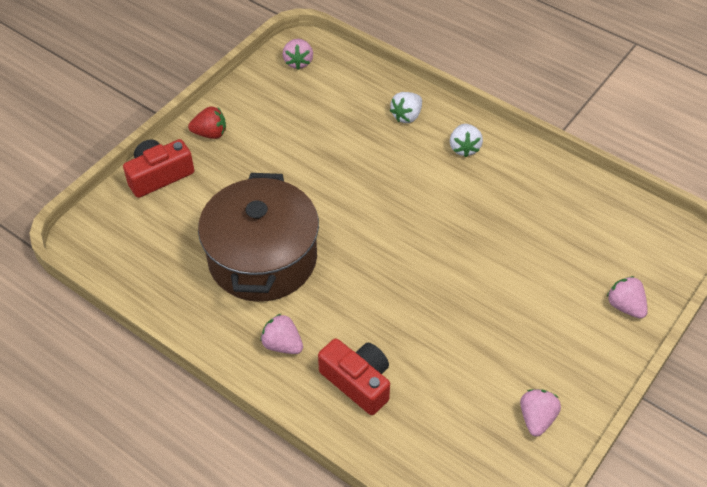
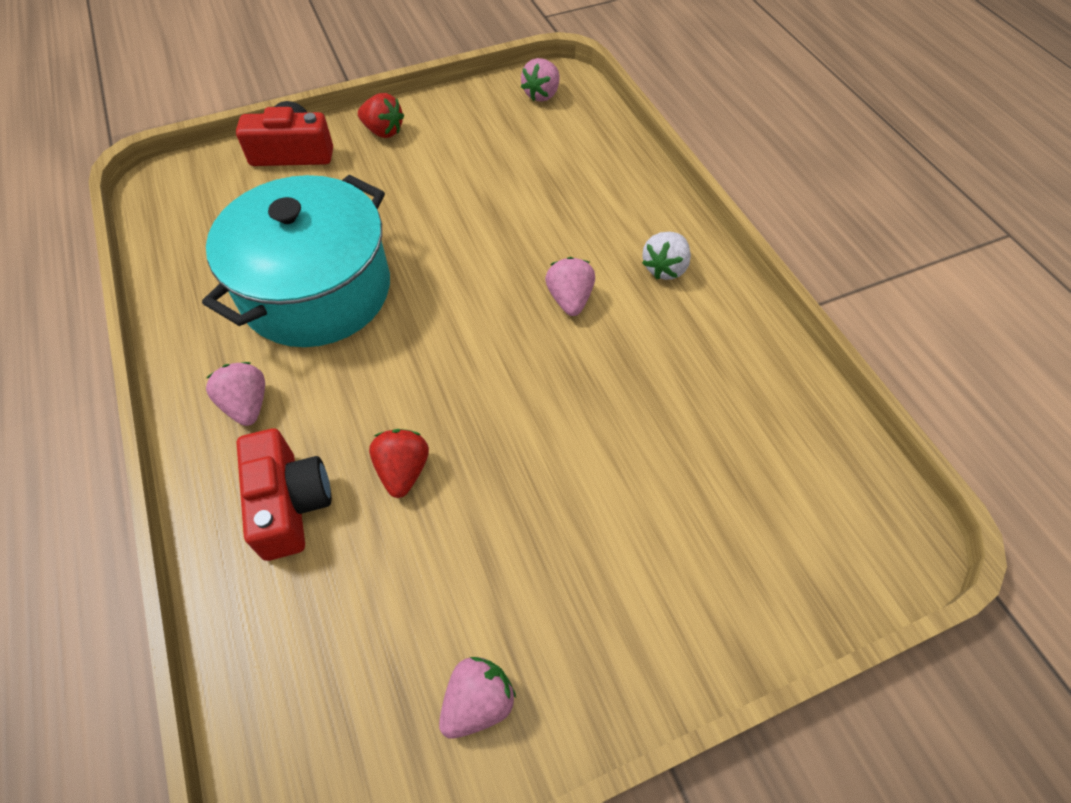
camera: 30 degrees right, 5 degrees up
brown pot [198,173,319,302] -> turquoise pot [202,175,390,347]
white strawberry [389,92,422,123] -> none
pink strawberry [607,276,648,319] -> pink strawberry moved to [545,257,595,316]
none -> red strawberry [369,429,429,498]

